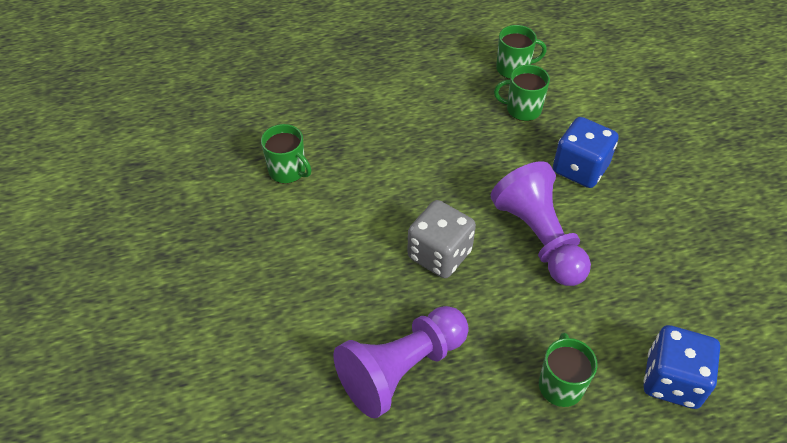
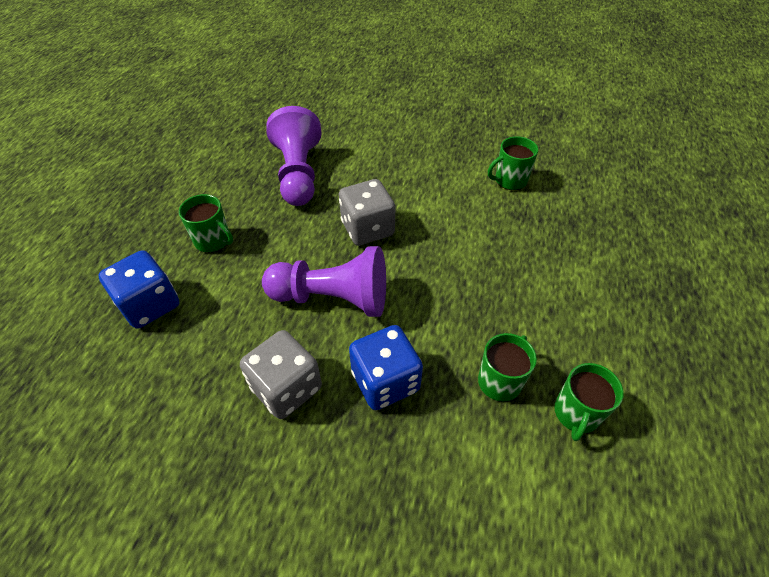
camera: 120 degrees right, 0 degrees up
none -> grey dice [240,330,322,419]

